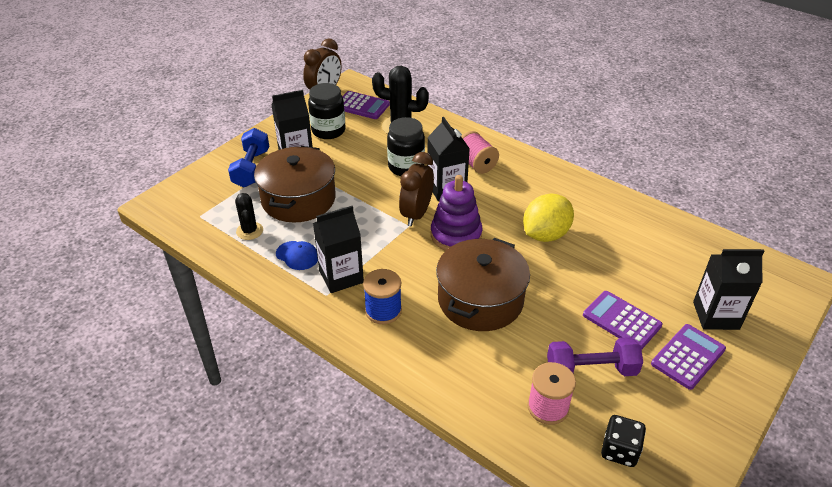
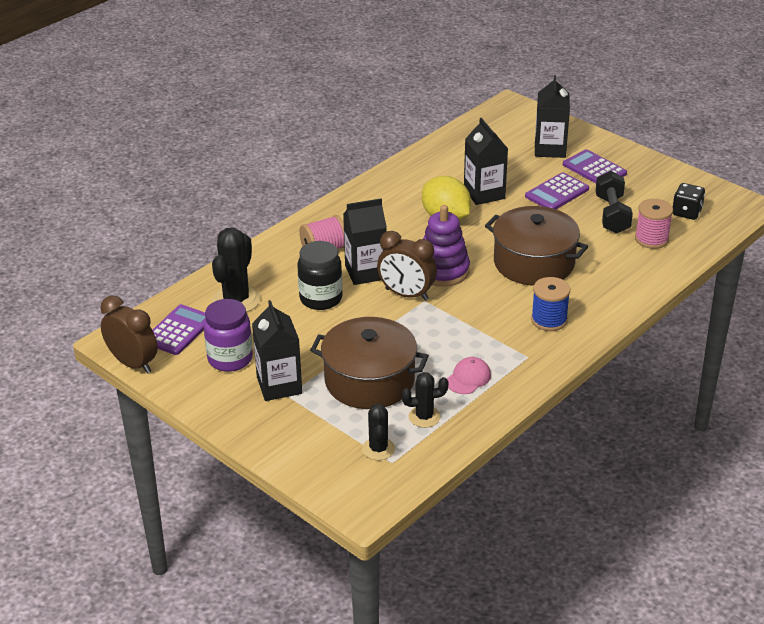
camera: 85 degrees left, 5 degrees down
blue dumbbell [228,128,269,188] -> none
blue cap [276,241,318,270] -> pink cap [447,357,491,394]
black jar [308,83,346,139] -> purple jar [204,299,253,372]
black carton [313,206,364,293] -> black carton moved to [464,118,508,205]
purple dumbbell [547,337,643,376] -> black dumbbell [595,171,633,234]
none -> black cactus [362,404,395,460]

